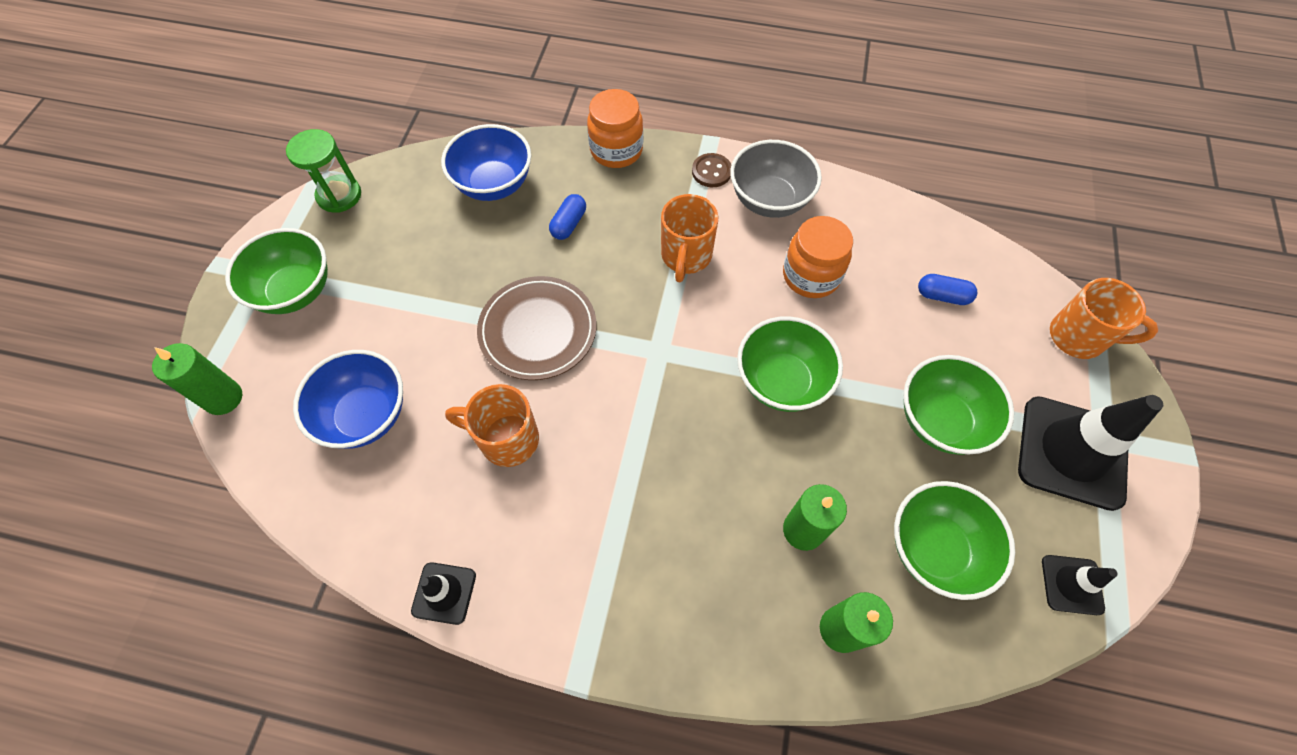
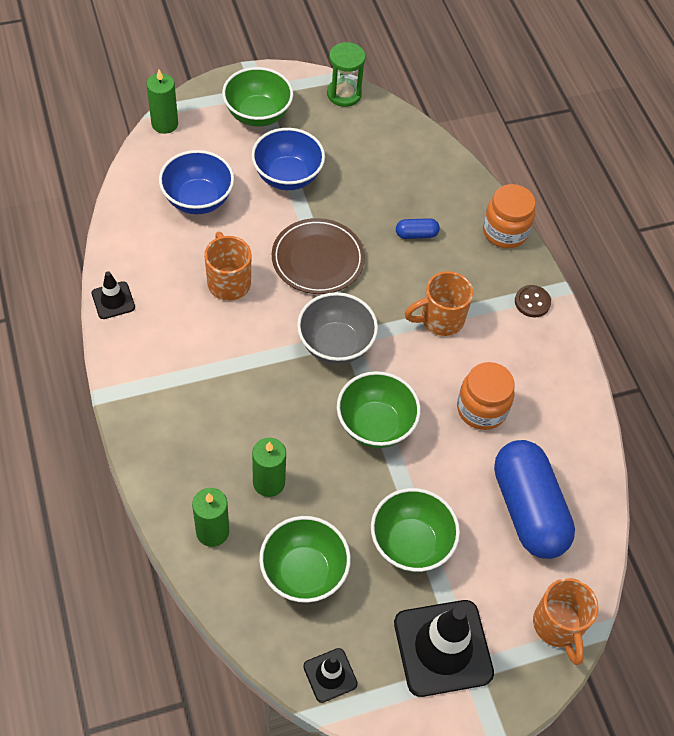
camera: 55 degrees right, 5 degrees down
blue bowl [441,124,531,201] -> blue bowl moved to [251,128,325,190]
grey bowl [730,140,822,218] -> grey bowl moved to [297,292,378,364]
blue capsule [918,274,977,305] -> blue capsule [494,440,575,559], size x2.43

